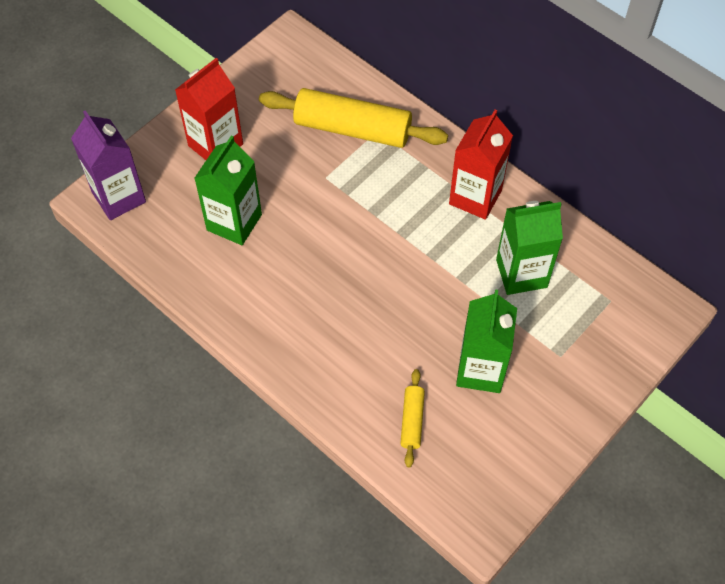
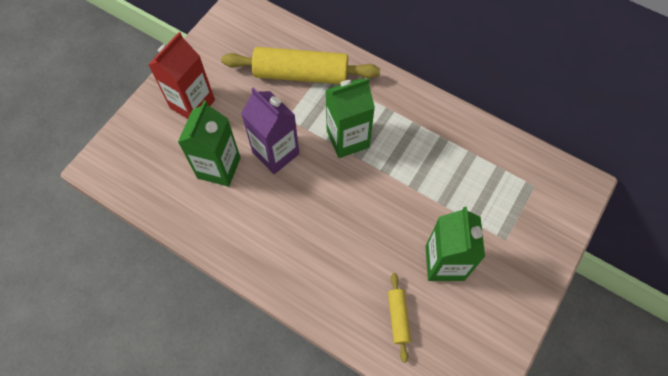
camera: 10 degrees left, 5 degrees up
purple carton [71,110,146,220] -> purple carton moved to [241,88,299,174]
red carton [449,109,513,220] -> none
green carton [496,201,563,295] -> green carton moved to [326,78,375,158]

